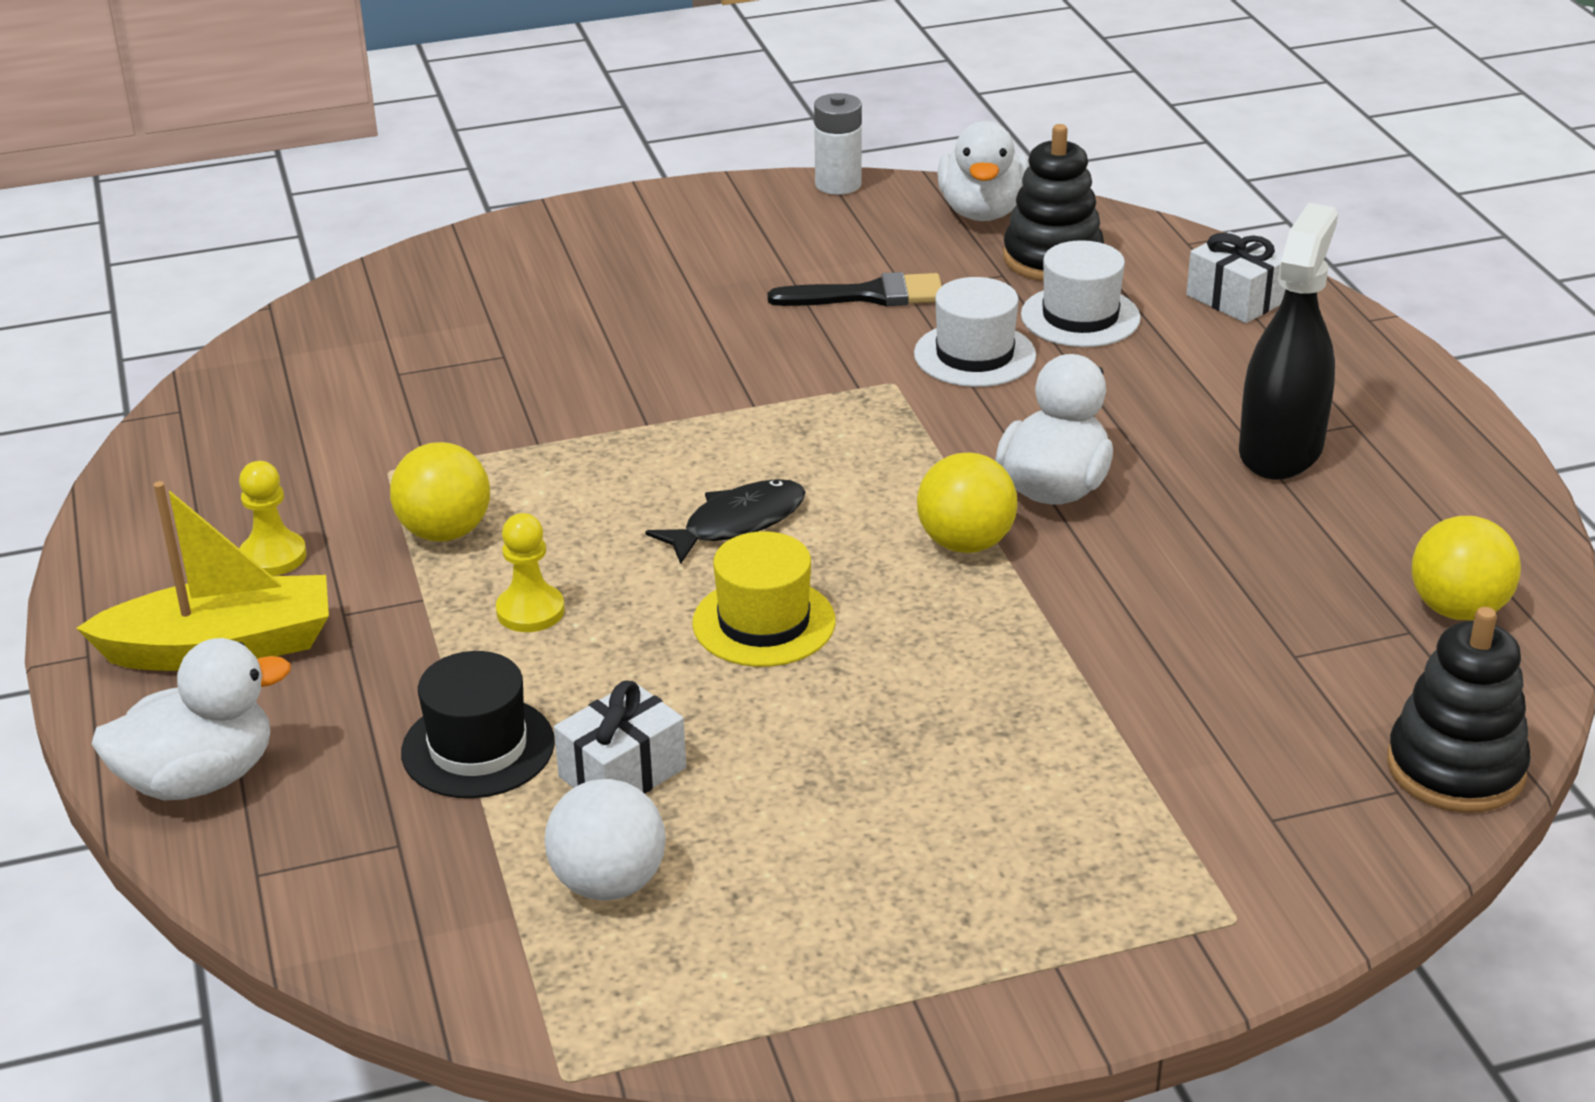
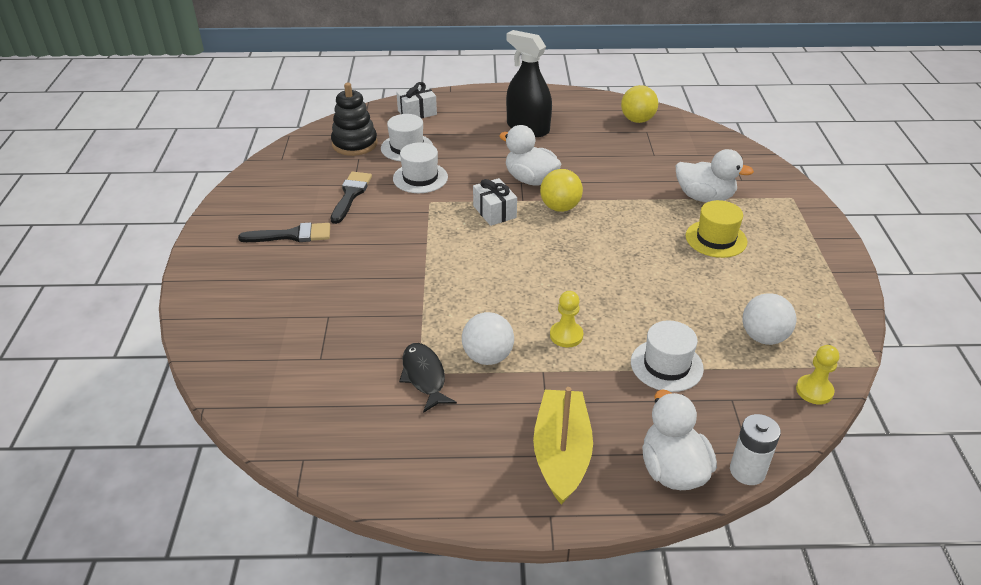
camera: 75 degrees left, 5 degrees up
yellow pawn [239,461,307,576] -> yellow pawn moved to [796,345,839,405]
yellow ball [390,442,490,541] -> white ball [462,312,514,365]
black hat [401,651,555,798] -> white hat [631,320,704,392]
white gift [554,681,686,794] -> white gift moved to [473,178,517,226]
black fish [645,479,806,564] -> black fish moved to [399,343,457,413]
yellow hat [692,531,836,667] -> yellow hat moved to [686,200,747,258]
white battery [814,93,862,195] -> white battery moved to [730,414,781,485]
white duck [937,121,1029,221] -> white duck moved to [676,149,754,202]
black stacking toy [1387,607,1531,813] -> none
none -> black brush [238,222,330,242]

